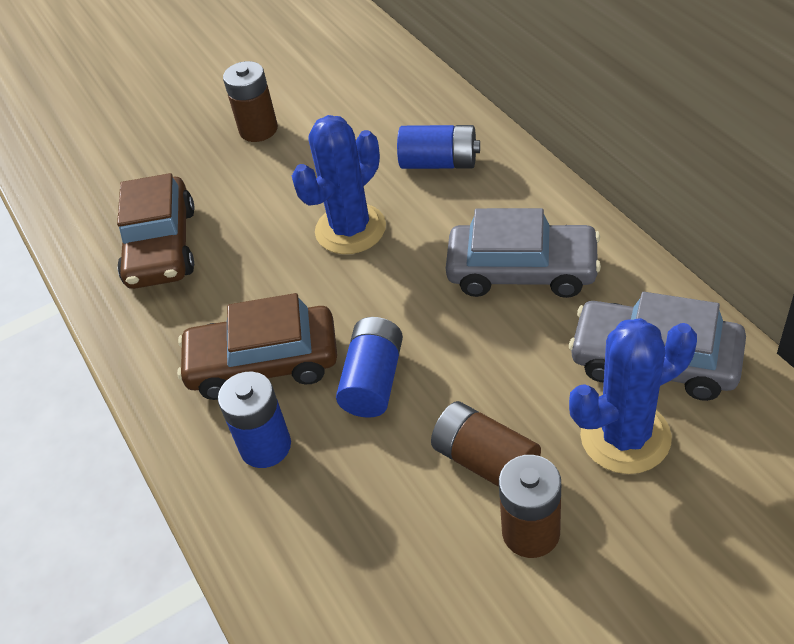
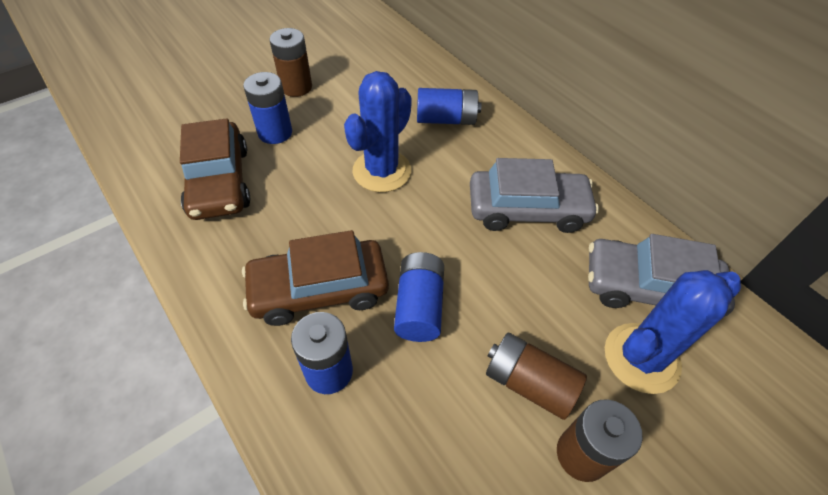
camera: 15 degrees left, 5 degrees up
none -> blue battery [243,72,292,144]

